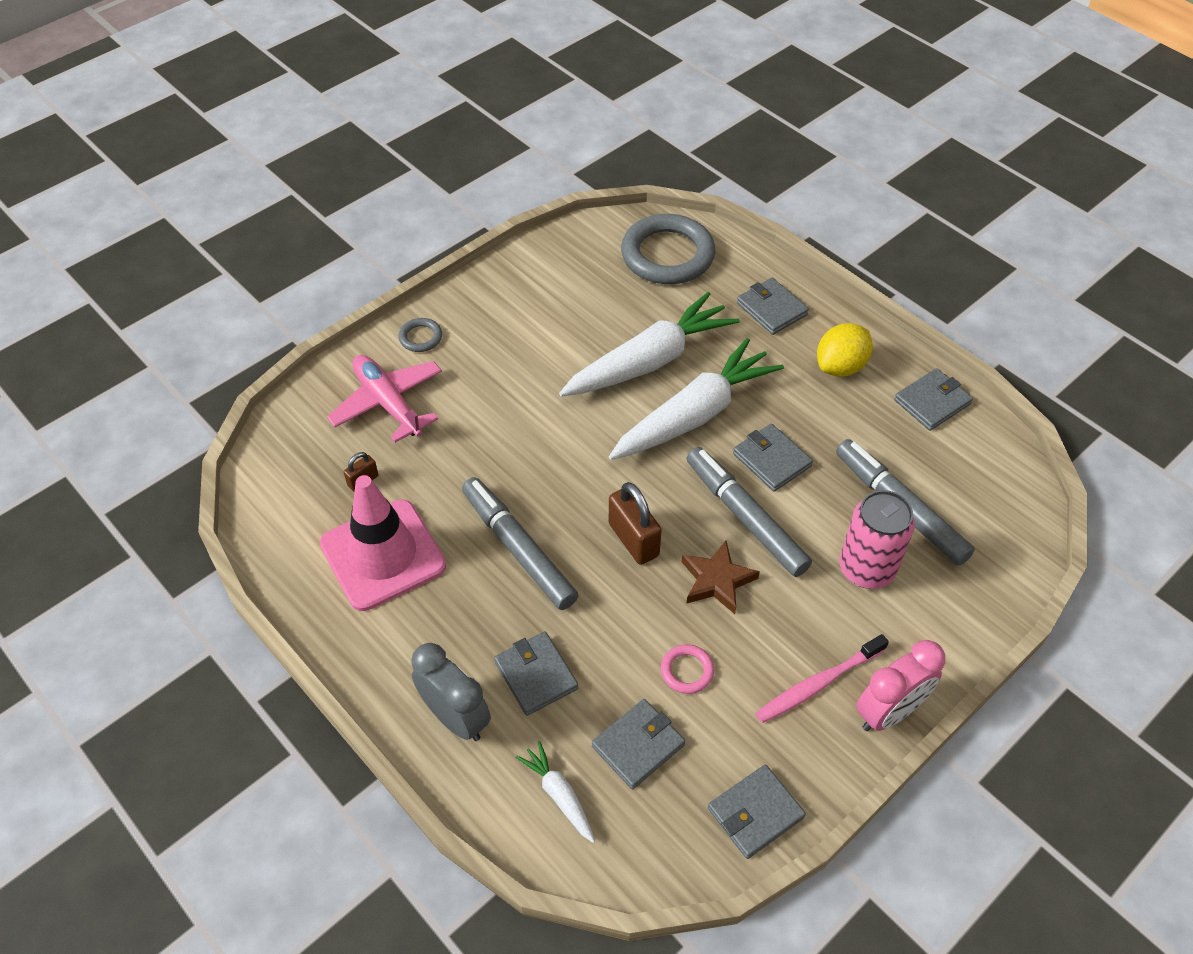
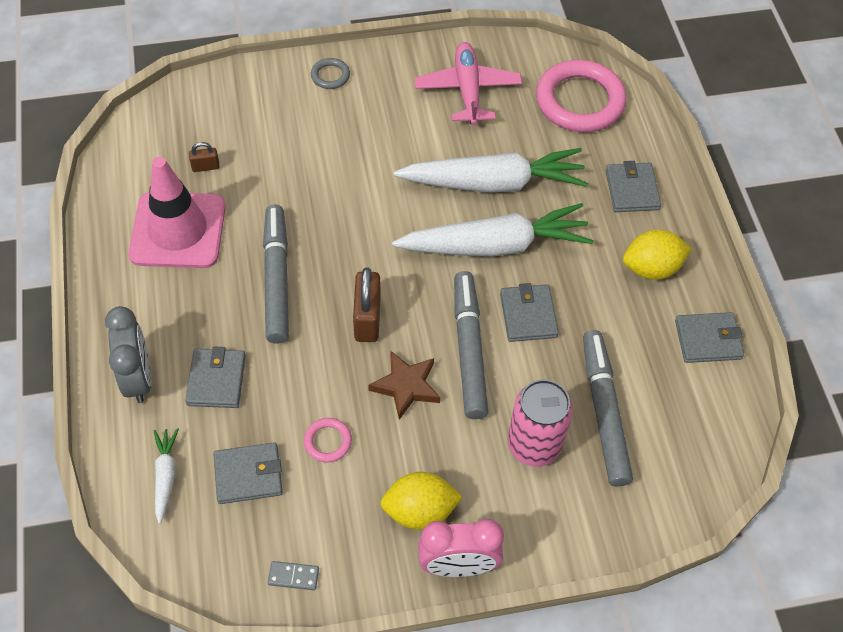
camera: 30 degrees right, 5 degrees up
pink plane [327,355,442,443] -> pink plane moved to [415,42,522,125]
grey ring [621,214,715,284] -> pink ring [536,60,627,132]
grey wallet [708,765,806,859] -> grey domino [268,561,319,590]
pink toothbrush [755,634,889,723] -> yellow lemon [380,472,463,530]

